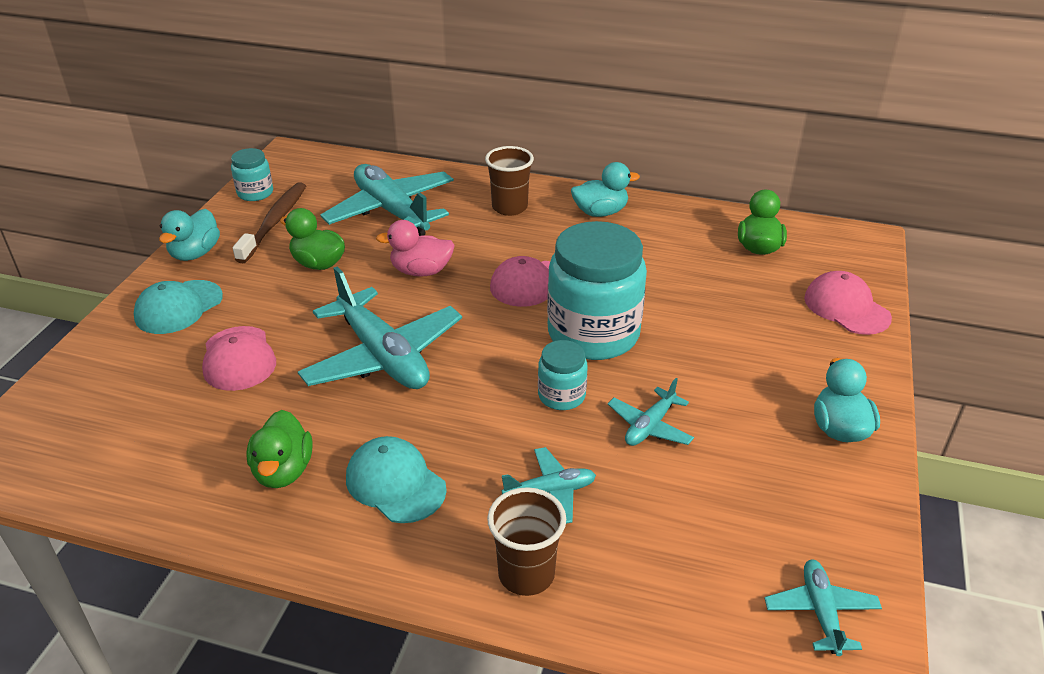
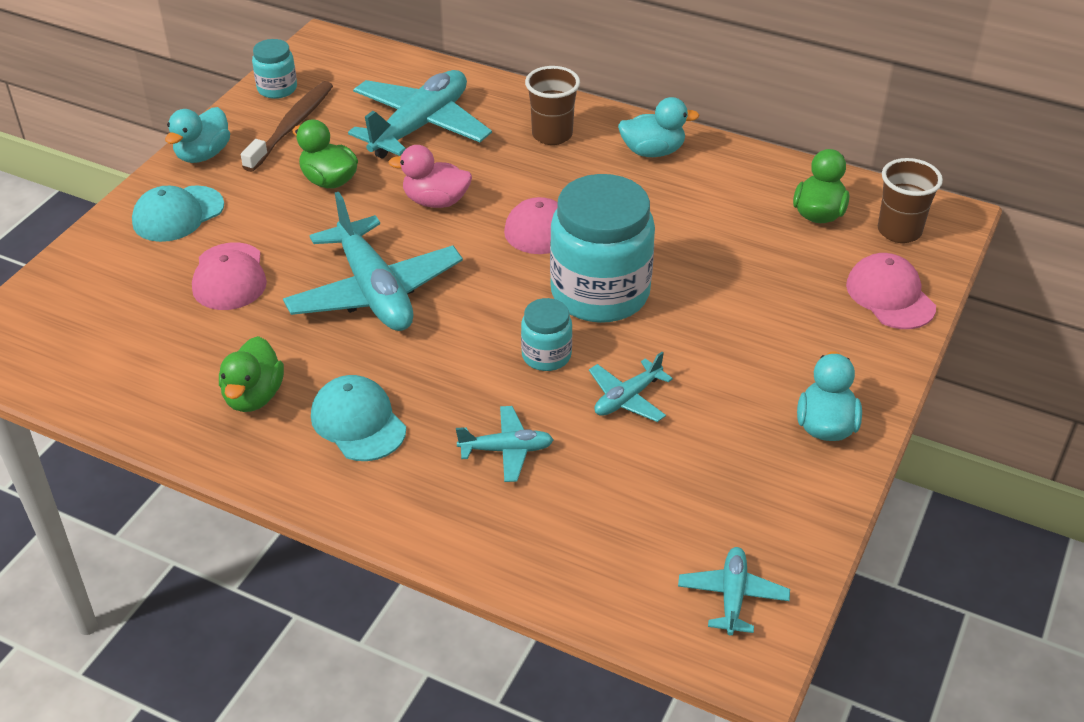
camera: 10 degrees right, 5 degrees up
turquoise plane [321,164,454,236] -> turquoise plane turned 60 degrees clockwise [348,70,492,159]
brown cup [487,487,566,596] -> brown cup moved to [878,158,943,243]

